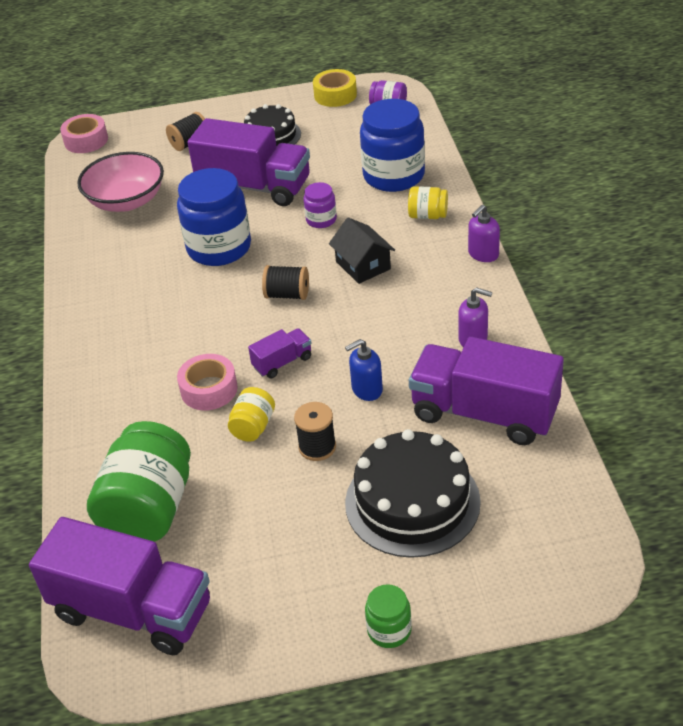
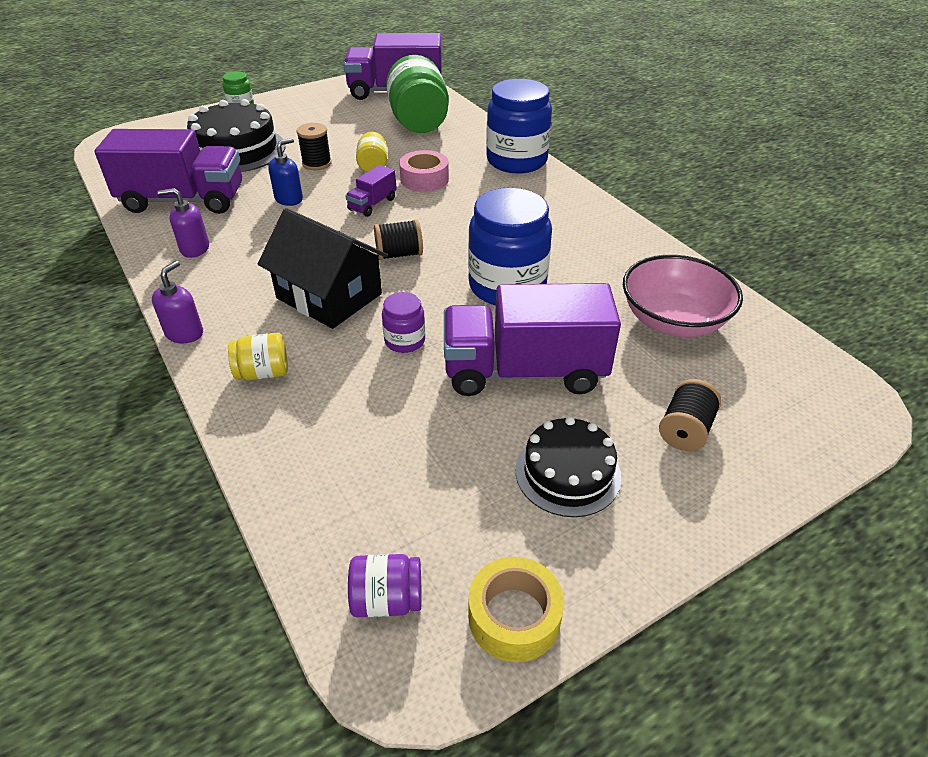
camera: 155 degrees right, 0 degrees up
pink tape [60,114,108,153] -> none
black house [329,217,395,284] -> black house [258,208,388,329], size x1.57
blue jar [360,99,425,192] -> blue jar moved to [486,79,552,174]

